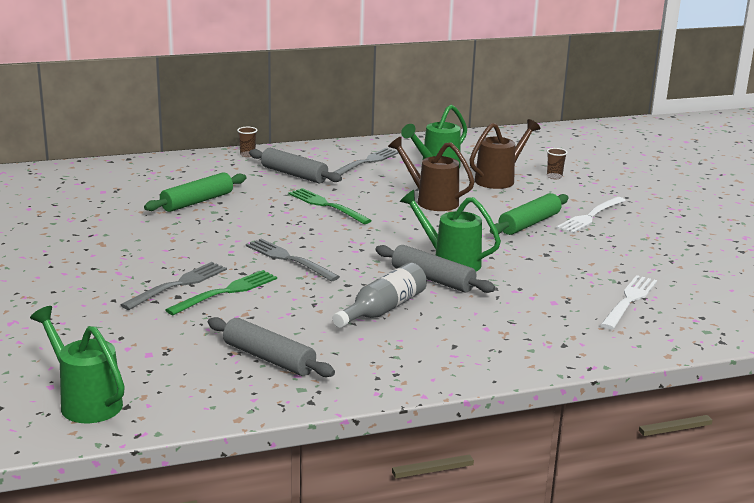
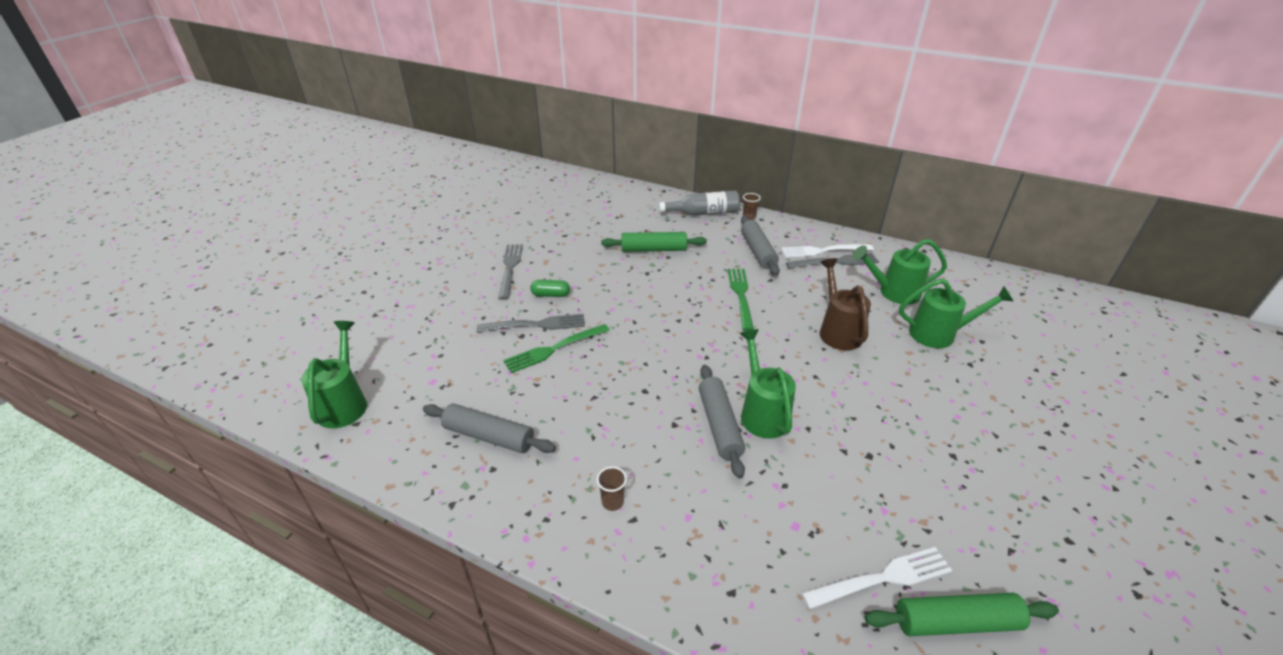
camera: 45 degrees right, 15 degrees up
green fork [165,270,277,315] -> green fork turned 150 degrees clockwise [503,324,610,373]
grey rolling pin [208,317,335,377] -> grey rolling pin turned 60 degrees counterclockwise [423,403,556,453]
grey fork [246,239,340,281] -> grey fork moved to [498,244,523,300]
grey bottle [333,263,427,328] -> grey bottle moved to [659,191,740,216]
brown watering can [469,119,540,189] -> green watering can [899,278,1014,348]
green rolling pin [490,193,569,235] -> green rolling pin moved to [865,593,1059,636]
brown cup [547,148,568,179] -> brown cup moved to [597,466,627,511]
white fork [556,197,626,234] -> white fork moved to [781,244,874,258]
none -> green capsule [530,280,570,297]

